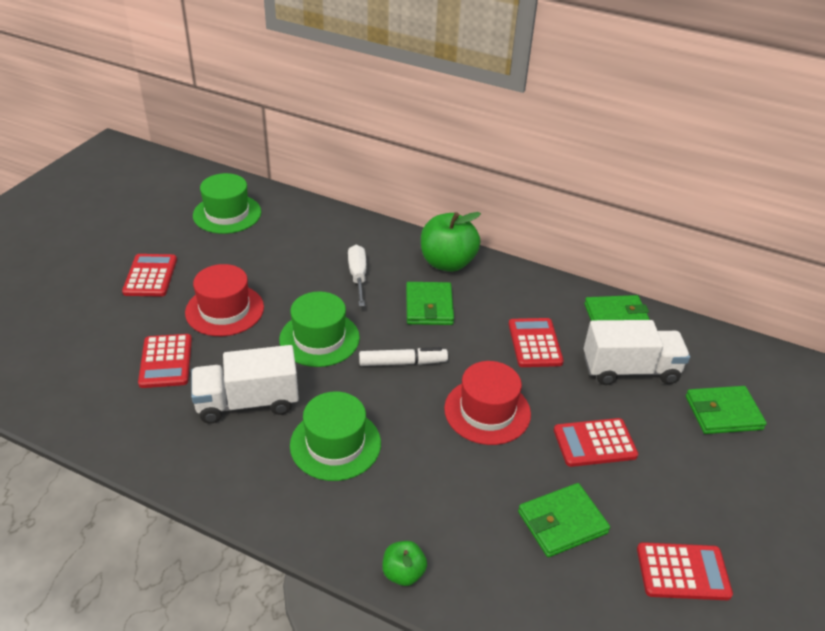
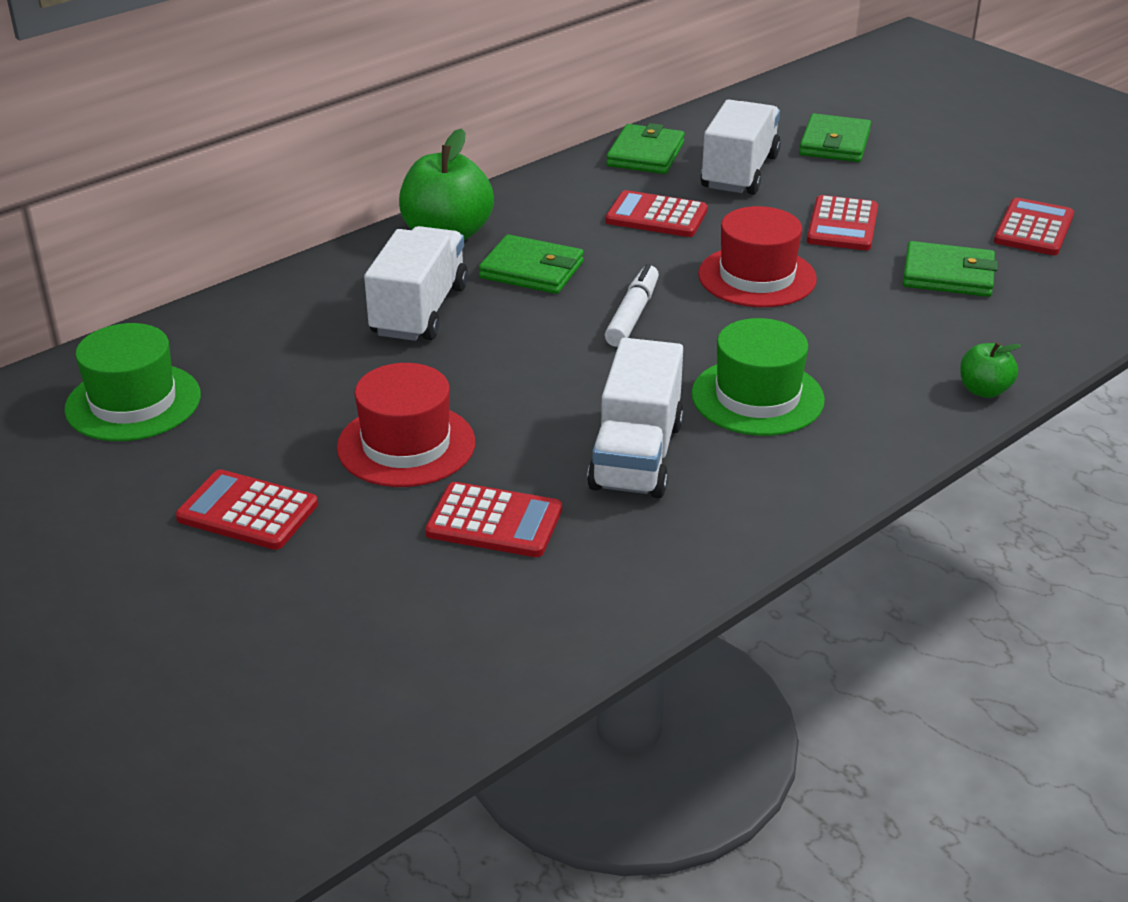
camera: 65 degrees left, 5 degrees down
green hat [279,291,360,367] -> none
white screwdriver [348,245,366,307] -> white truck [364,226,468,341]
green wallet [518,483,610,557] -> green wallet turned 75 degrees counterclockwise [903,241,998,297]

